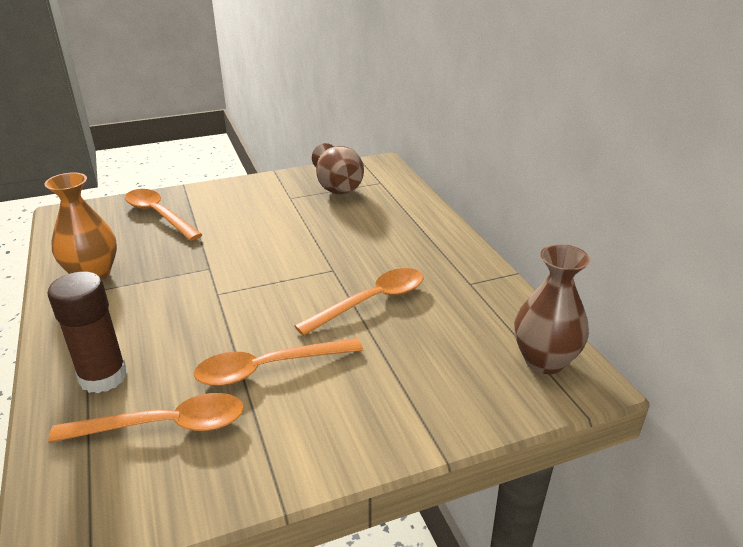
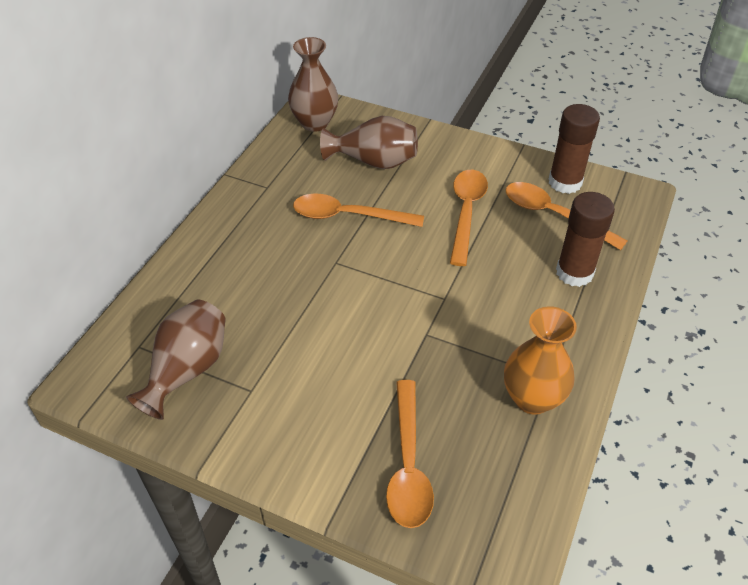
camera: 135 degrees left, 15 degrees up
orange spoon [194,338,363,386] -> orange spoon turned 105 degrees counterclockwise [450,170,488,266]
none -> brown vase [320,116,418,169]
none -> brown glue stick [549,104,600,194]

